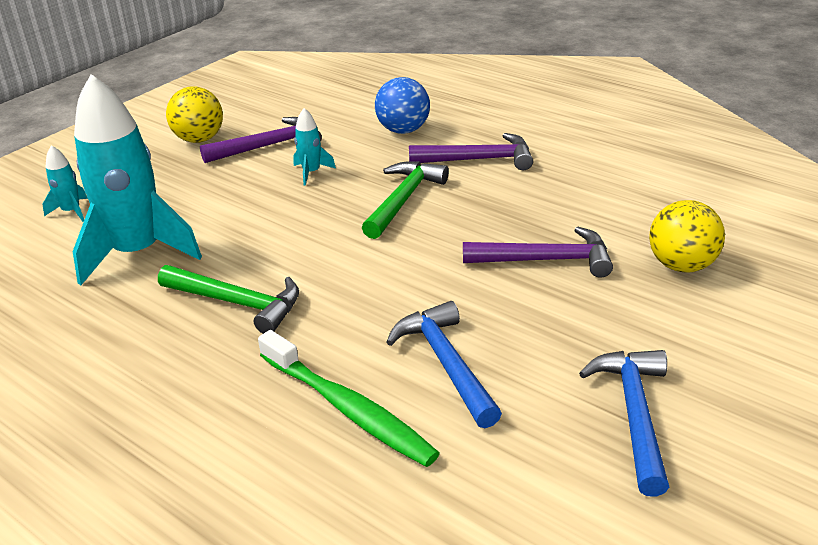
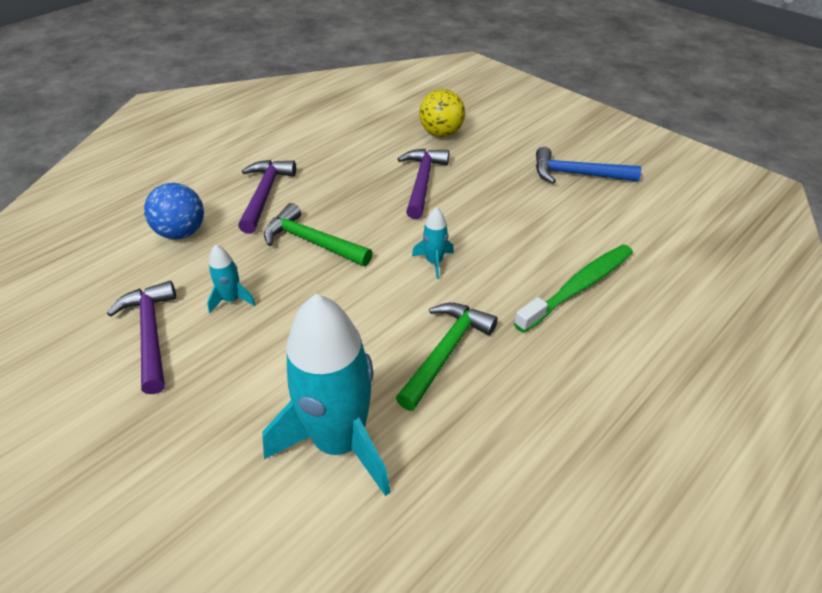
camera: 85 degrees left, 10 degrees up
turquoise rocket [42,145,88,222] -> turquoise rocket moved to [412,207,454,279]
yellow ball [166,86,223,143] -> none
blue hammer [387,301,502,428] -> none

